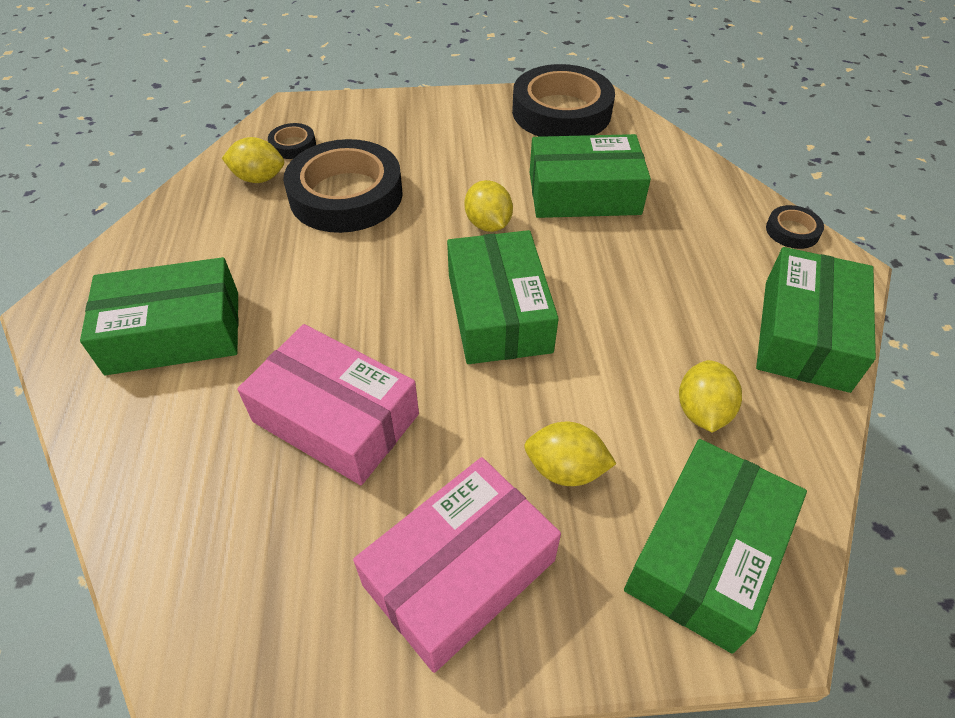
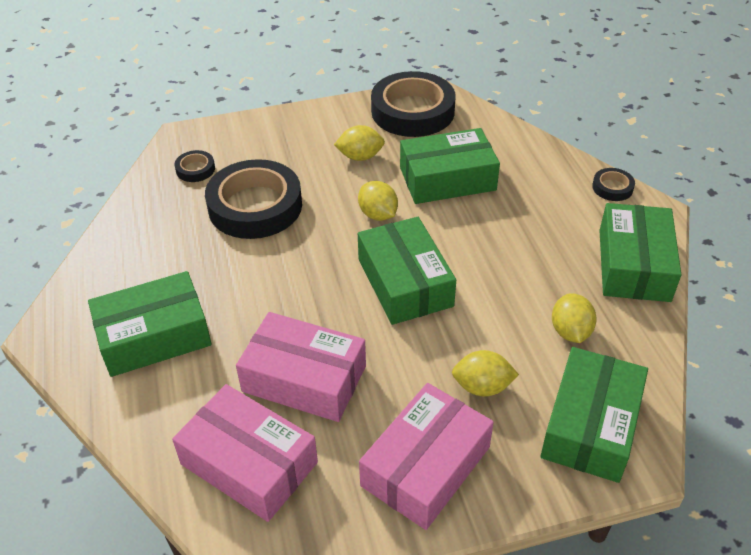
camera: 10 degrees left, 5 degrees down
yellow lemon [222,137,284,183] -> yellow lemon moved to [334,125,385,161]
none -> pink box [172,384,318,522]

